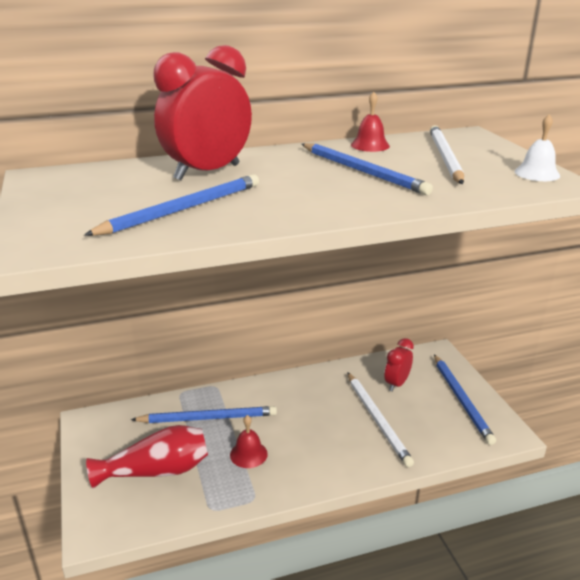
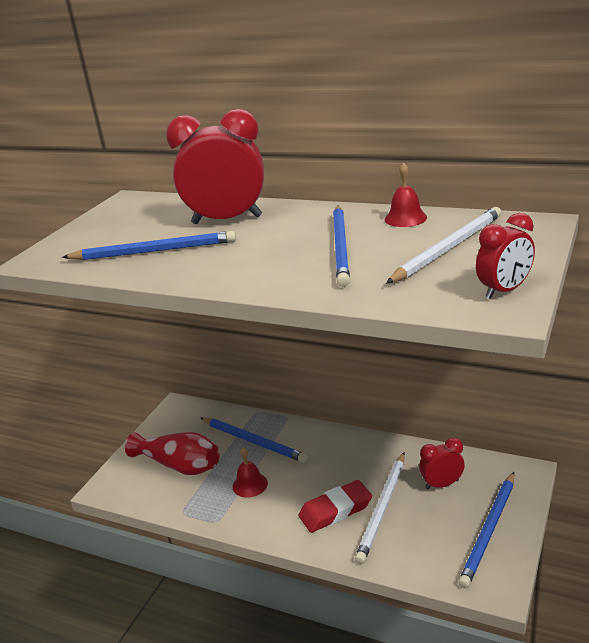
camera: 45 degrees right, 0 degrees up
white bell [515,114,560,181] -> red clock [476,213,535,299]
none -> red eraser [298,480,372,533]

